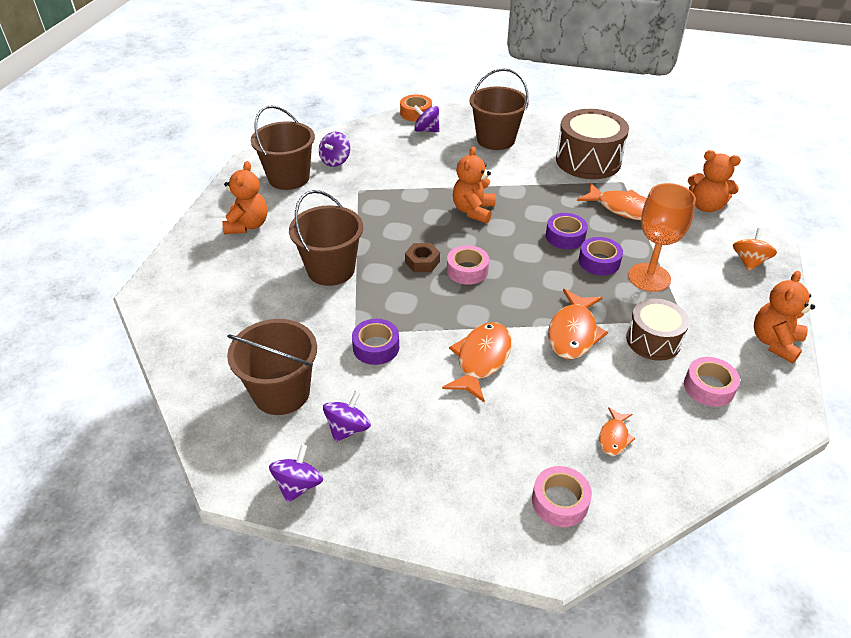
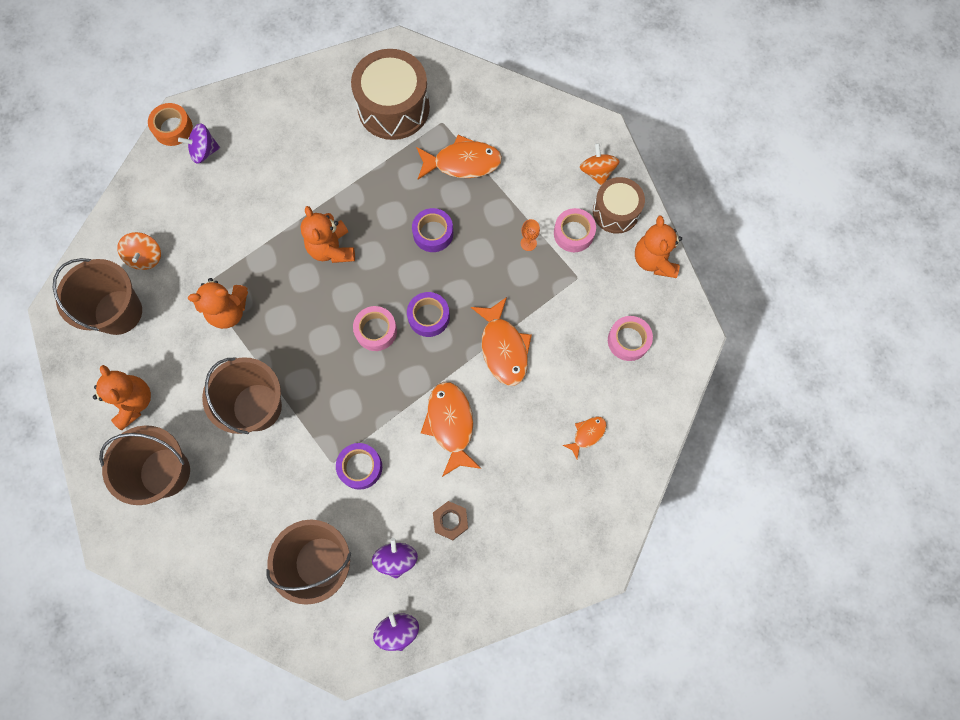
camera: 35 degrees left, 30 degrees up
purple spinning top [319,132,350,167] -> orange spinning top [117,232,161,270]
brown nut [405,243,440,272] -> brown nut moved to [433,501,468,540]
brown bucket [469,68,529,150] -> brown bucket moved to [99,425,190,505]
pink tape [532,466,592,527] -> pink tape moved to [554,208,596,252]
purple tape [579,237,623,276] -> purple tape moved to [407,292,450,337]
orange fish [599,407,636,456] -> orange fish turned 120 degrees counterclockwise [562,416,607,459]
brown drum [626,299,689,361] -> brown drum moved to [593,177,645,234]
orange goblet [628,183,696,292] -> orange goblet [521,219,540,251], size x0.41
orange teddy bear [688,150,741,212] -> orange teddy bear moved to [188,278,248,329]

